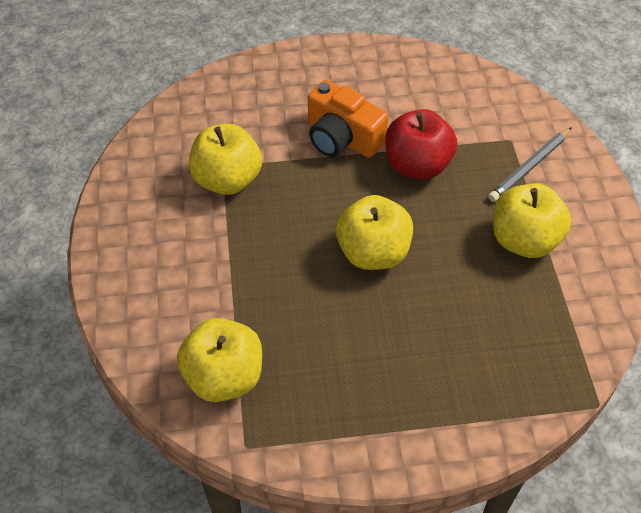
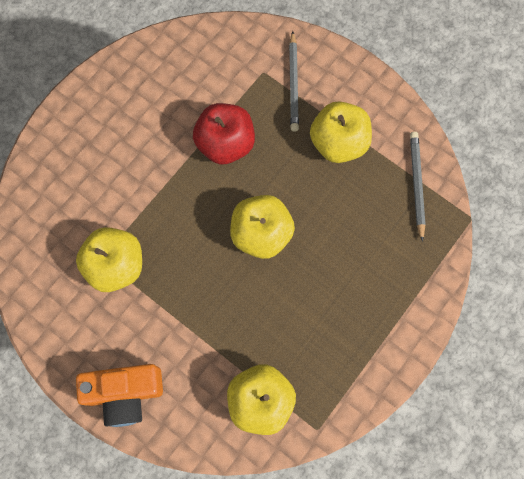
camera: 45 degrees left, 20 degrees up
orange camera [308,80,389,158] -> orange camera moved to [76,364,163,427]
none -> grey pencil [410,132,426,242]

